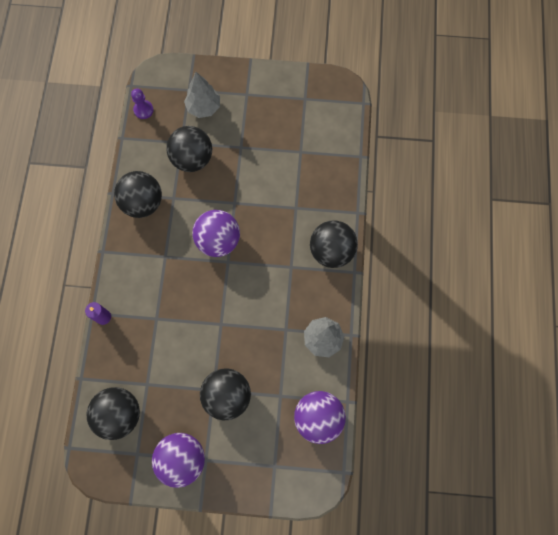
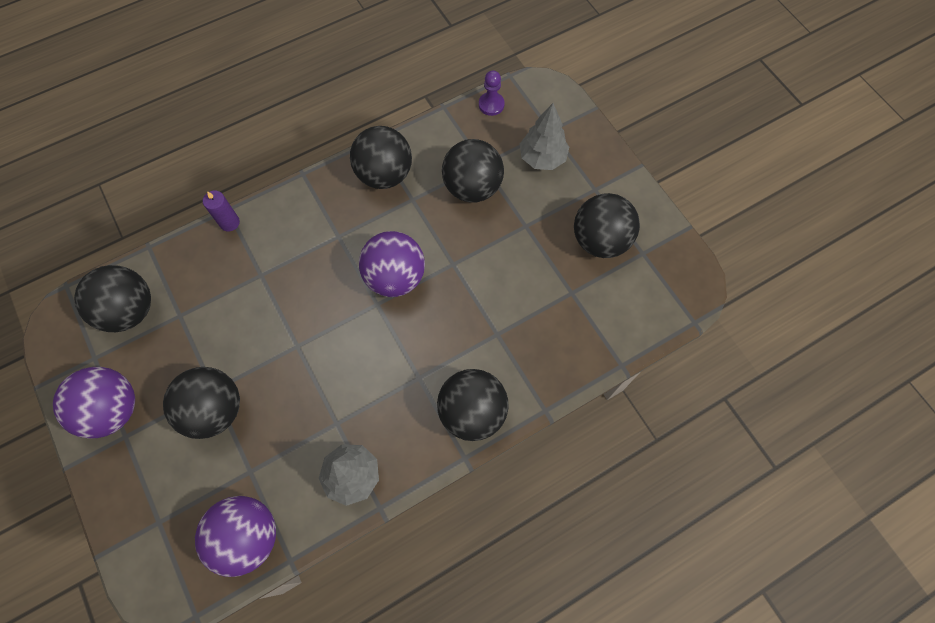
camera: 55 degrees right, 5 degrees down
none -> black ball [574,193,640,258]

